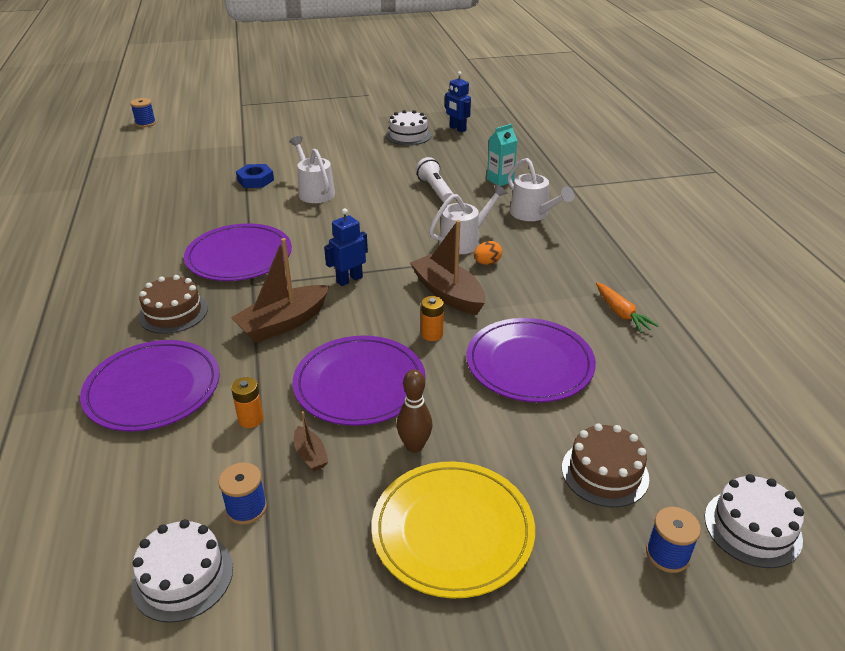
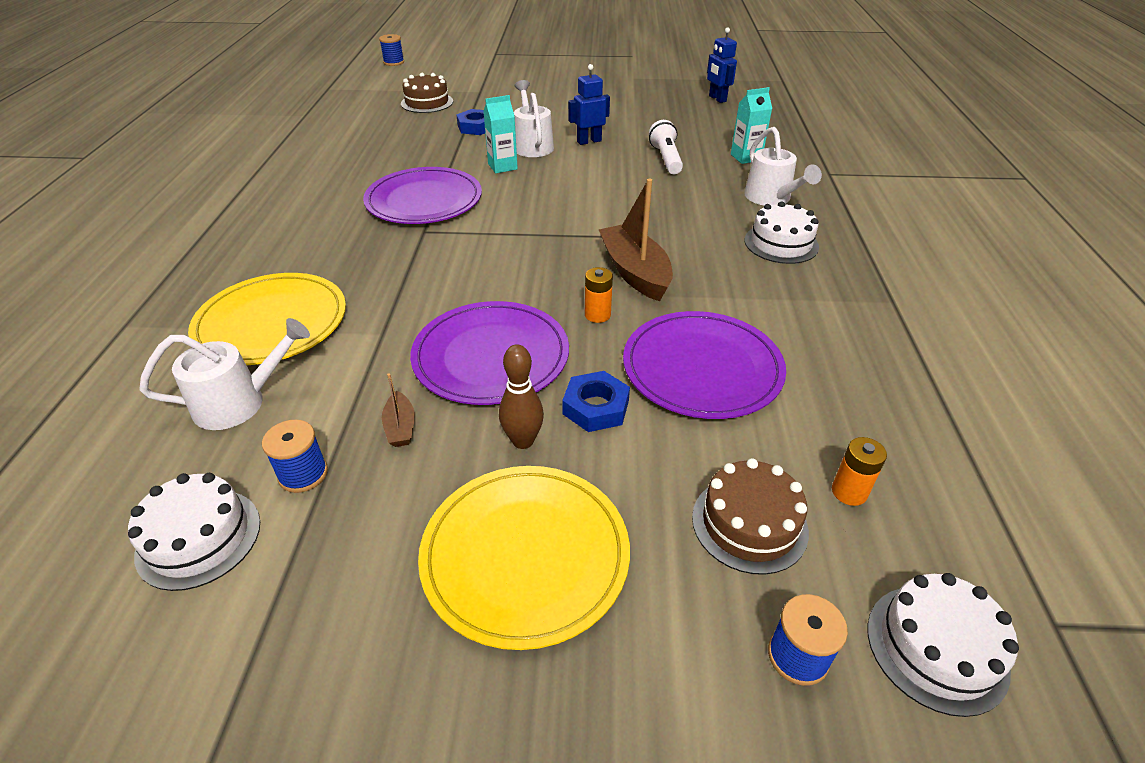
camera: 15 degrees right, 5 degrees up
purple plate [80,340,220,432] -> yellow plate [188,273,346,365]
brown cake [138,275,208,334] -> brown cake moved to [401,73,453,113]
brown boat [231,238,329,343] -> none
orange battery [231,377,264,428] -> orange battery moved to [832,437,887,506]
blue robot [324,208,368,286] -> blue robot moved to [568,64,610,145]
white cake [386,110,431,145] -> white cake moved to [744,201,819,264]
white watering can [429,184,508,254] -> white watering can moved to [139,318,310,430]
orange egg [474,241,502,265] -> none
orange carrot [596,283,659,333] -> none
none -> turquoise carton [483,95,518,173]
none -> blue nut [562,371,630,432]

